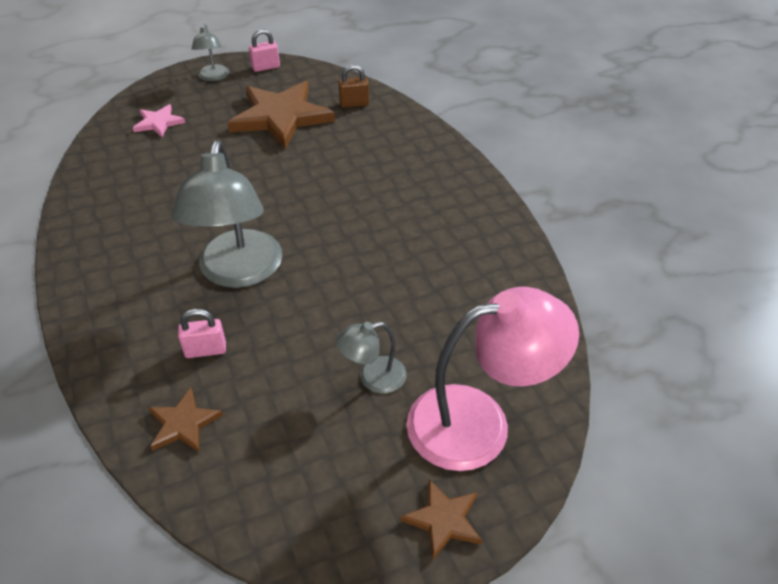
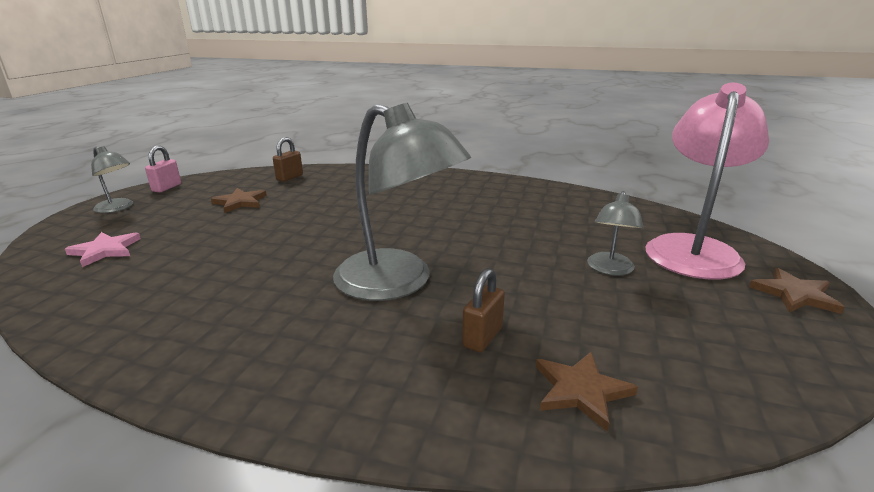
camera: 50 degrees left, 20 degrees down
pink padlock [178,309,226,358] -> brown padlock [462,268,505,352]
brown star [227,81,335,149] -> brown star [211,188,267,213], size x0.48

